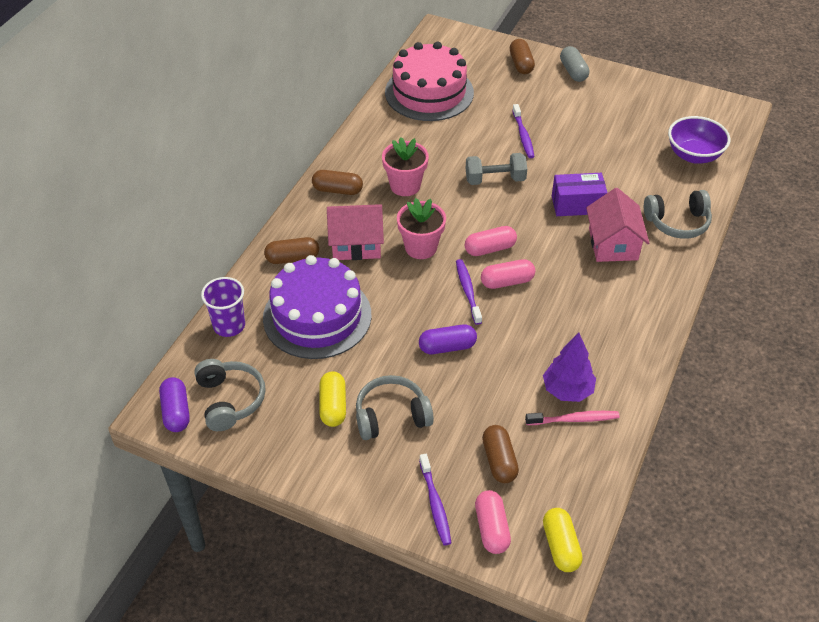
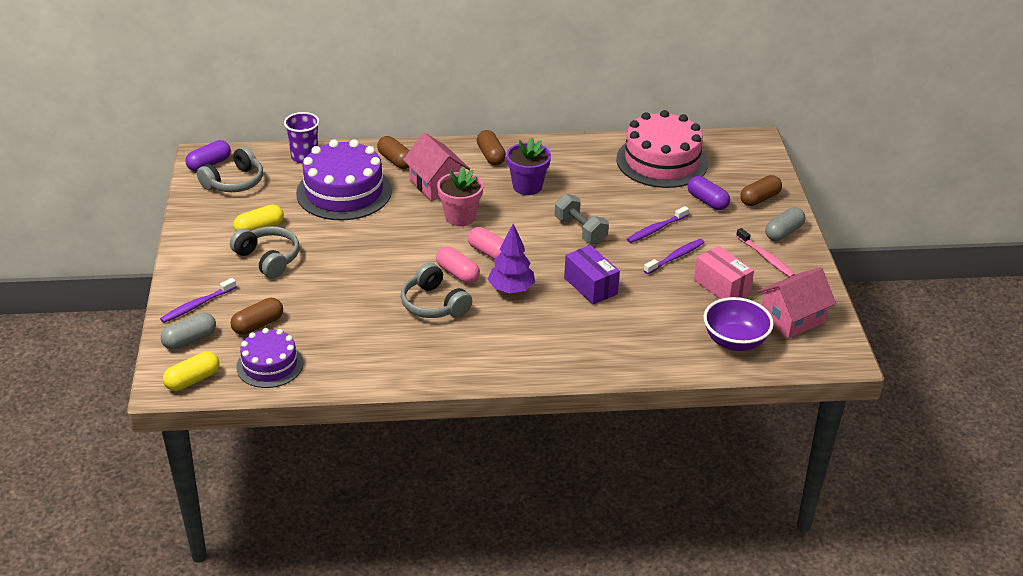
camera: 60 degrees right, 10 degrees down
pink flower pot [382,137,429,196] -> purple flower pot [506,137,551,195]
purple capsule [419,324,477,354] -> purple capsule moved to [688,176,730,210]
purple toothbrush [456,259,482,325] -> purple toothbrush moved to [644,239,705,274]
pink capsule [475,490,511,554] -> grey capsule [161,313,216,350]
pink toothbrush [525,411,620,425] -> pink toothbrush moved to [736,228,795,277]
purple tree [543,332,596,402] -> purple tree moved to [488,224,535,293]
pink house [586,188,649,262] -> pink house moved to [757,267,836,339]
grey headphones [644,190,712,239] -> grey headphones moved to [401,263,472,318]
none -> purple cake [236,328,303,388]
none -> pink box [694,246,754,299]

